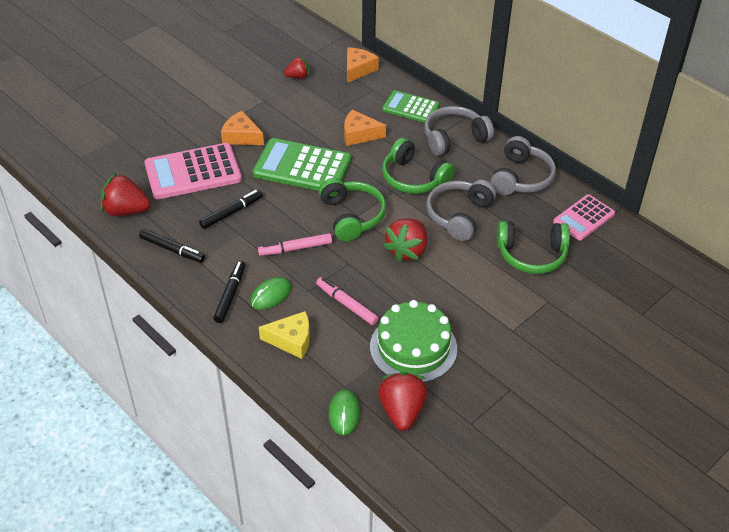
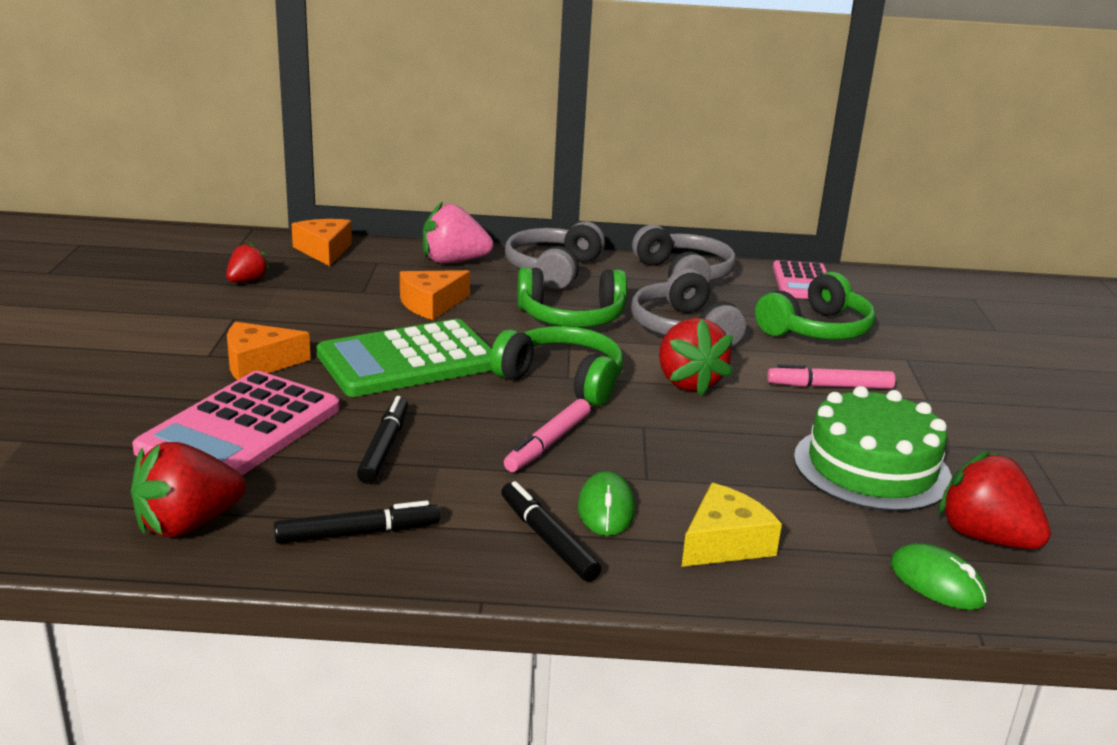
camera: 45 degrees left, 20 degrees down
pink marker [316,277,378,325] -> pink marker moved to [767,364,895,389]
green calculator [382,90,440,123] -> pink strawberry [423,202,493,264]

